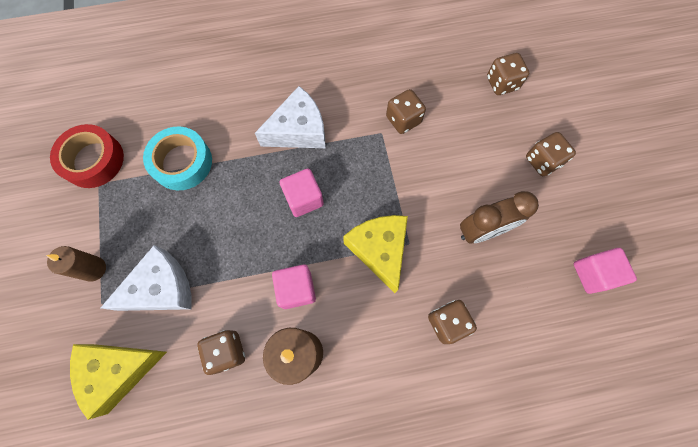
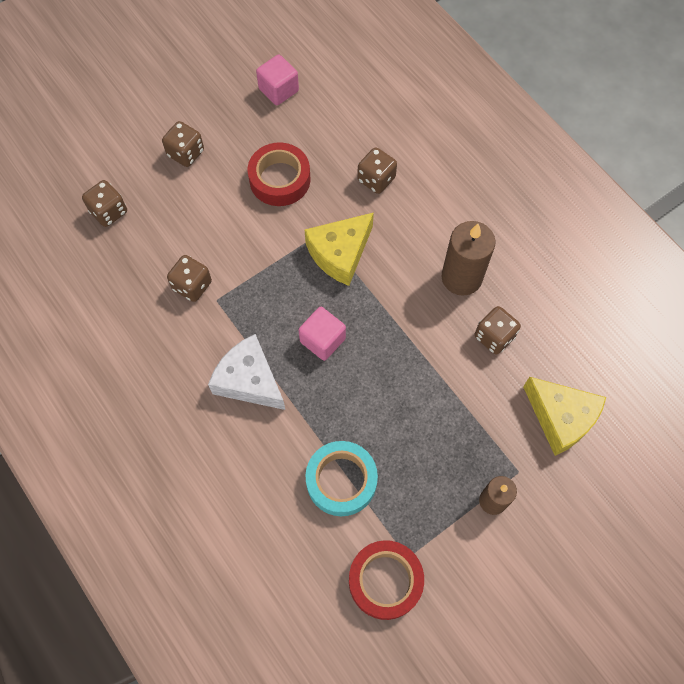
camera: 115 degrees left, 5 degrees down
white cheese [101,245,192,311] -> none
pink cube [272,264,316,309] -> none
brown clock [460,191,539,243] -> red tape [248,143,310,206]

